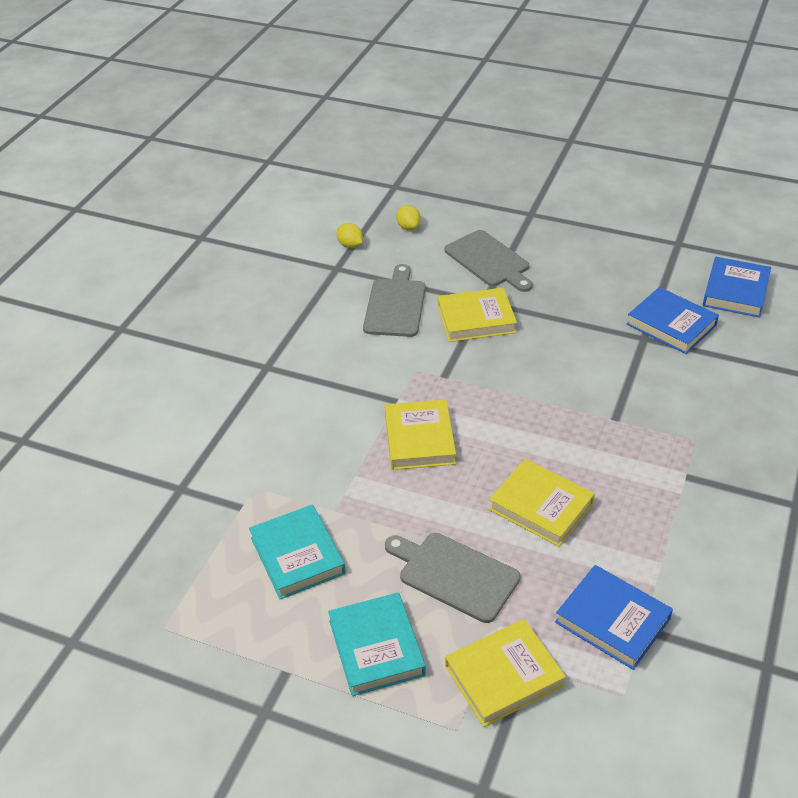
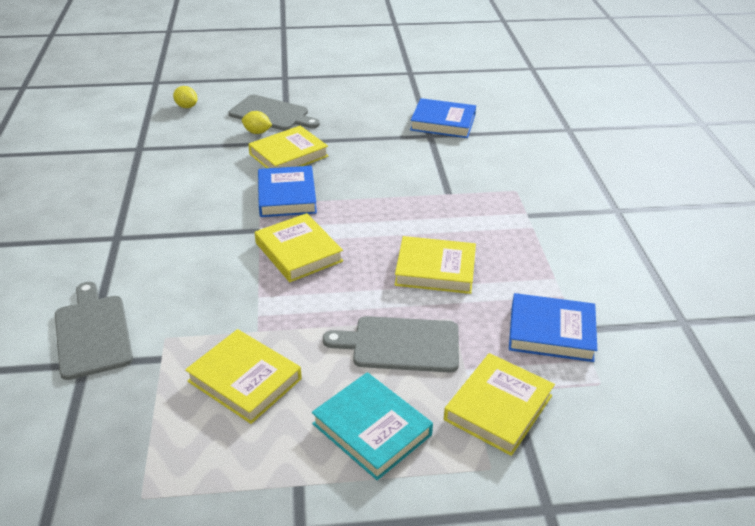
camera: 30 degrees left, 5 degrees down
turquoise book [249,505,346,599] -> yellow book [185,329,302,424]
yellow lemon [337,223,363,248] -> yellow lemon moved to [242,111,272,134]
grey cutting board [363,264,426,337] -> grey cutting board moved to [55,282,133,380]
blue book [703,257,771,318] -> blue book moved to [258,166,317,217]

